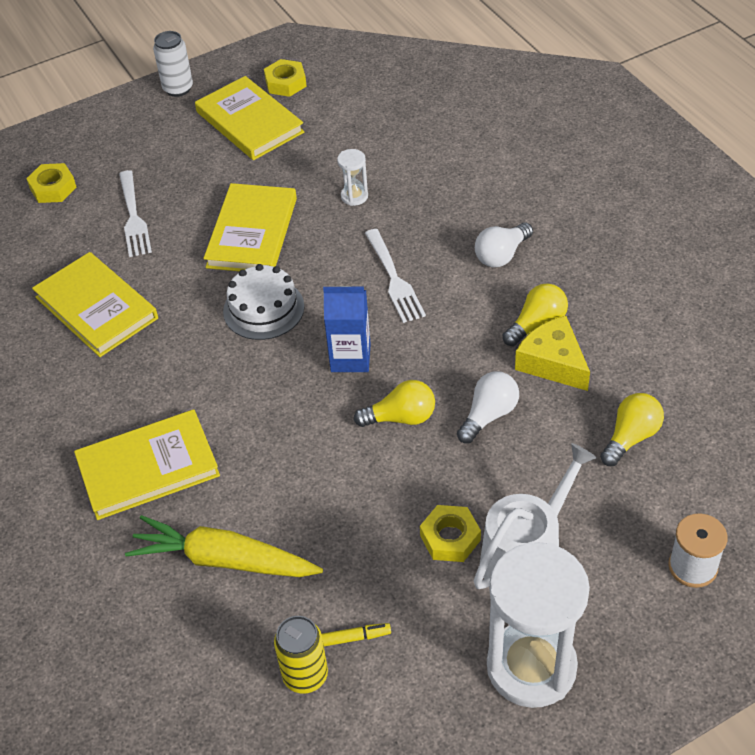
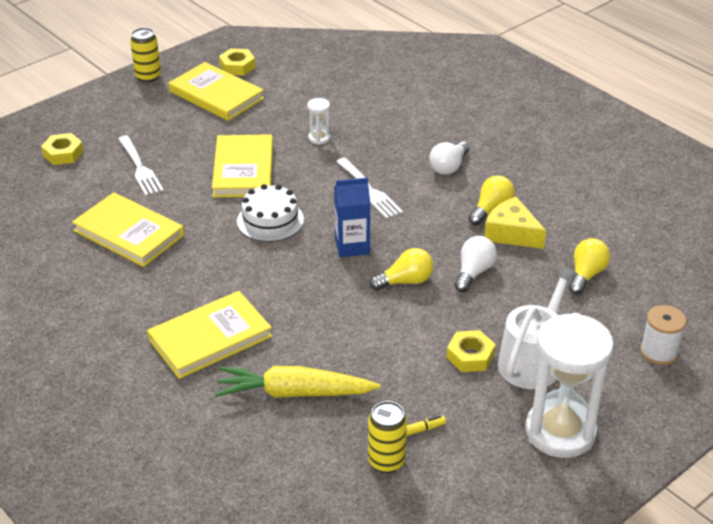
camera: 15 degrees left, 10 degrees down
white can [153,31,193,97] -> yellow can [130,28,161,83]

